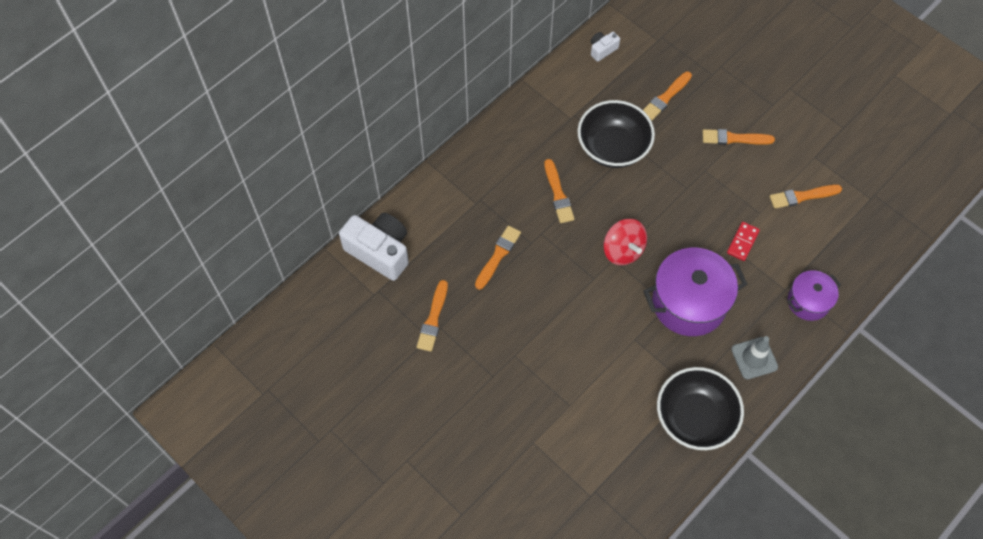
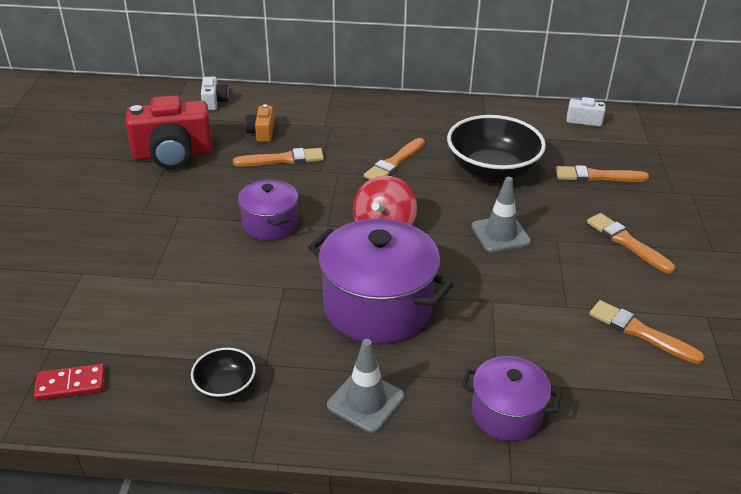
camera: 50 degrees right, 25 degrees down
white camera [339,213,409,281] -> white camera [201,77,229,110], size x0.48
orange brush [417,280,448,352] -> red camera [126,95,213,169]
black bowl [657,367,744,450] -> black bowl [191,348,256,400], size x0.48
red domino [727,222,760,261] -> red domino moved to [34,364,105,401]
none -> purple pot [238,179,298,240]
none -> orange camera [245,104,274,142]
none -> grey traffic cone [471,177,531,253]

